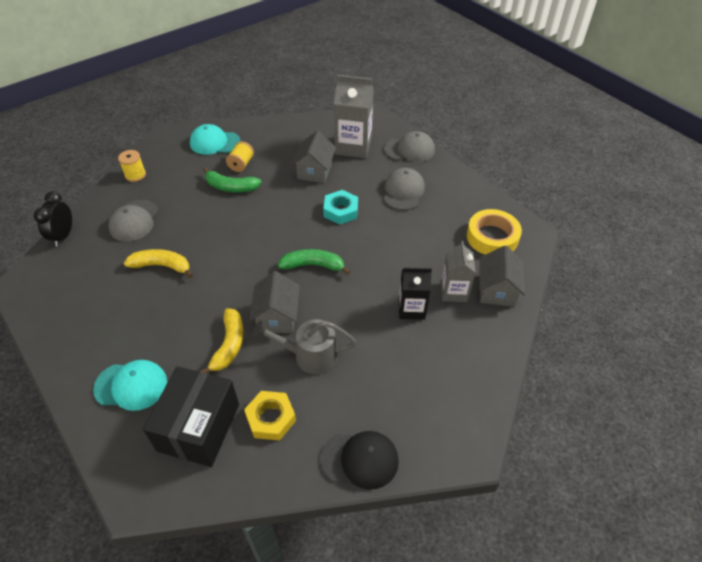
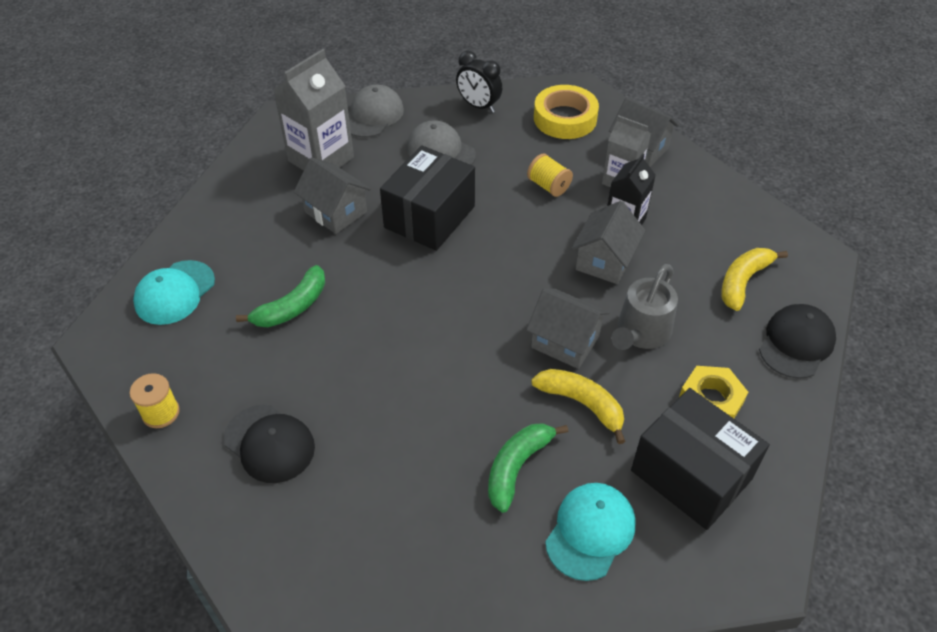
camera: 60 degrees left, 0 degrees up
black clock [34,191,72,247] -> black clock moved to [456,51,502,113]
grey cap [109,200,158,242] -> black cap [224,405,315,483]
yellow banana [124,249,193,278] -> yellow banana moved to [721,248,788,311]
yellow spool [226,141,254,172] -> yellow spool moved to [527,154,573,197]
green banana [278,249,350,275] -> green banana moved to [488,423,568,513]
turquoise nut [323,190,358,225] -> black box [380,145,475,251]
none -> grey house [571,201,646,284]

